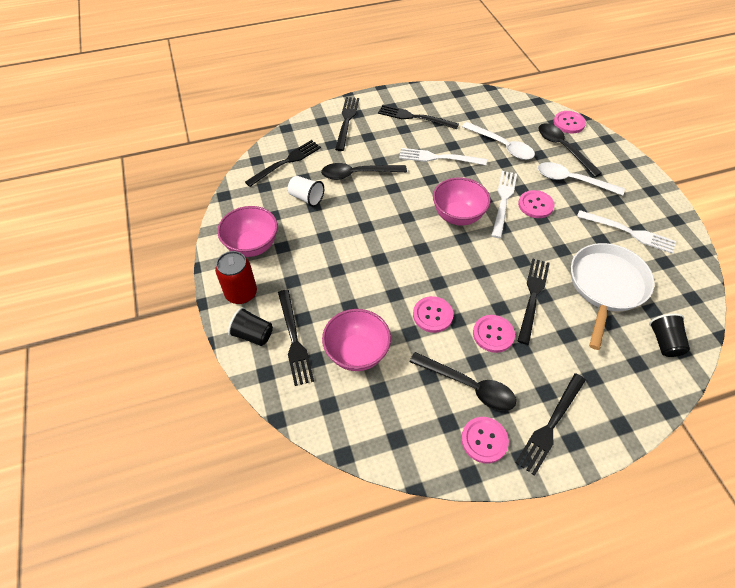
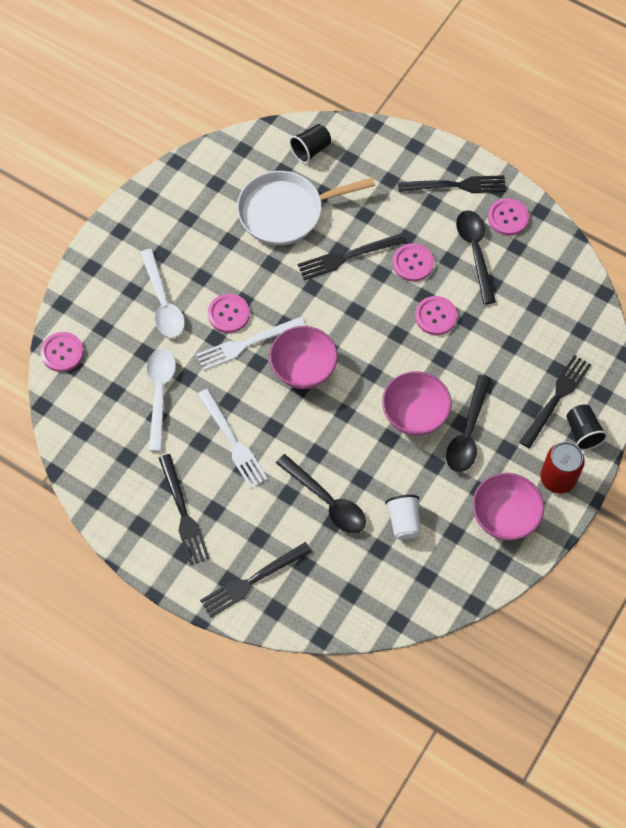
camera: 130 degrees left, 10 degrees up
black fork [245,140,321,187] -> none
pink bowl [322,309,391,371] -> pink bowl moved to [382,371,452,436]
black spoon [538,123,602,177] -> black spoon moved to [446,375,491,472]
white fork [577,210,676,254] -> none

